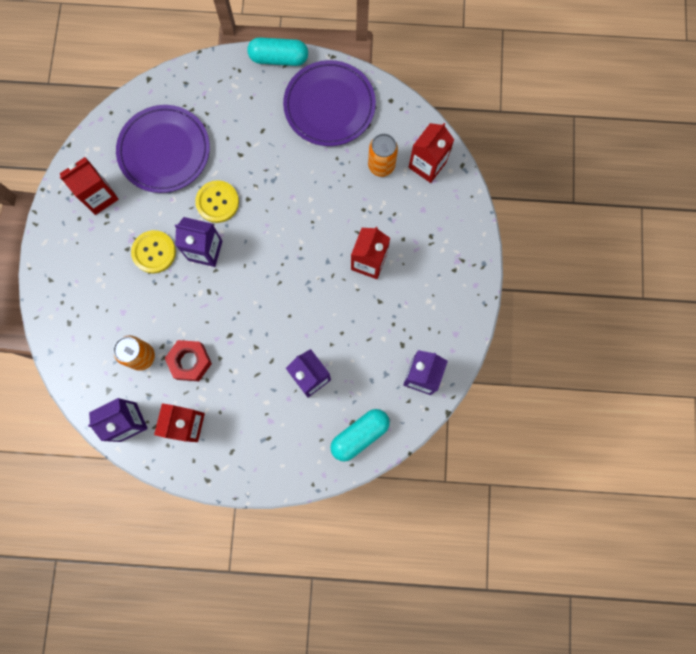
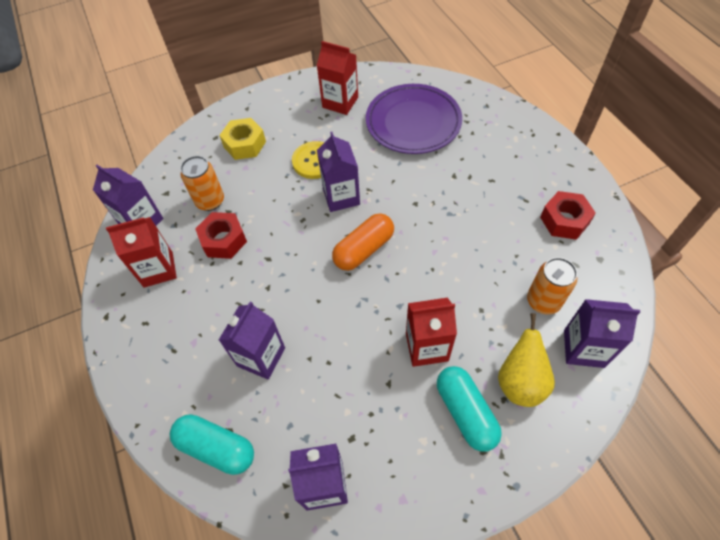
camera: 65 degrees right, 20 degrees down
yellow button [195,180,239,223] -> none
turquoise capsule [247,37,308,66] -> turquoise capsule moved to [437,366,502,452]
purple plate [283,60,376,146] -> red nut [540,191,596,240]
red carton [408,123,454,183] -> purple carton [564,299,640,368]
none -> yellow nut [219,118,266,160]
none -> orange capsule [332,213,394,271]
none -> yellow pear [498,313,555,407]

